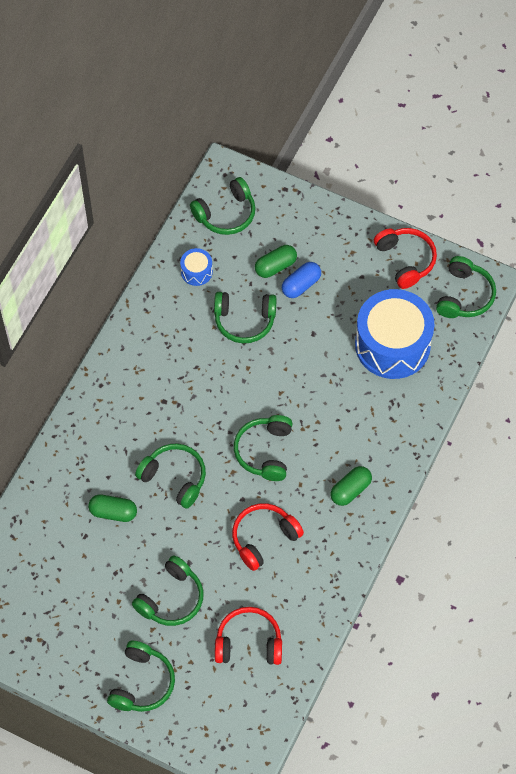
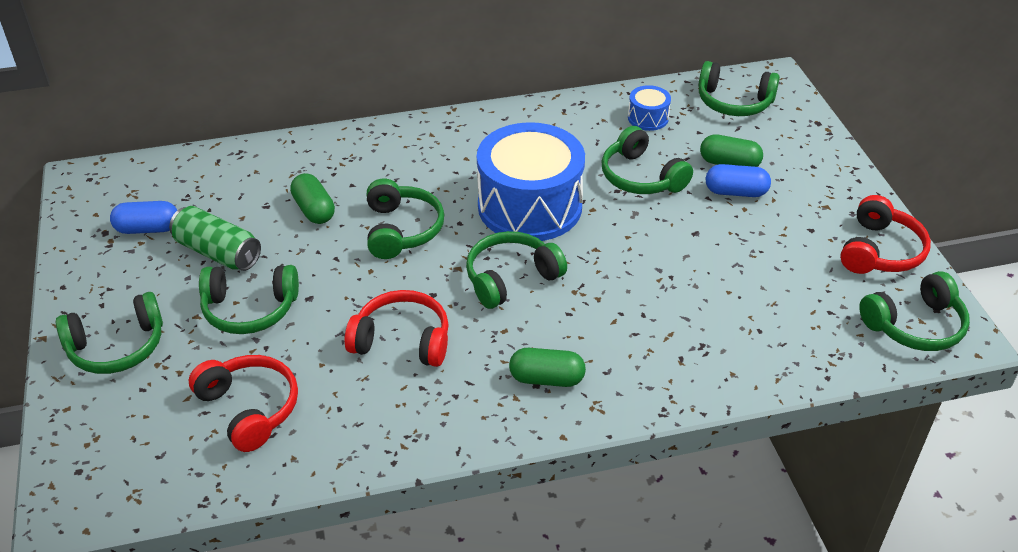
camera: 50 degrees right, 20 degrees down
blue drum [355,289,435,379] -> blue drum moved to [477,122,585,241]
none -> blue capsule [110,201,177,234]
none -> green can [169,206,261,271]

